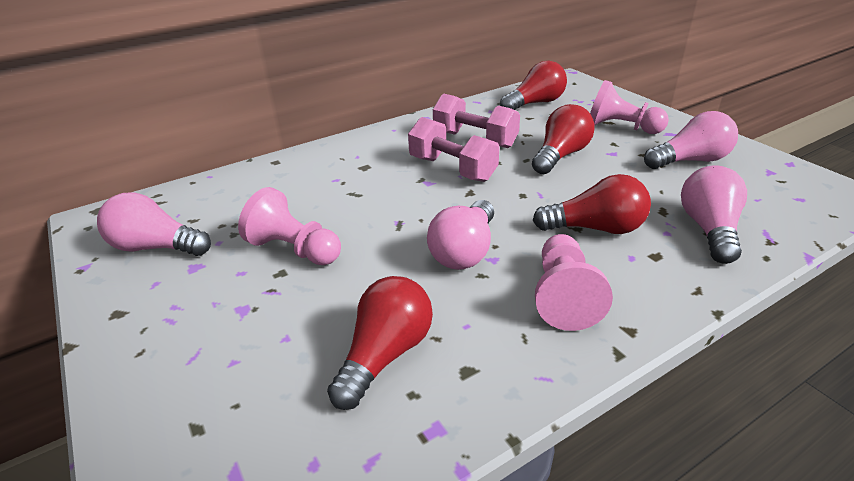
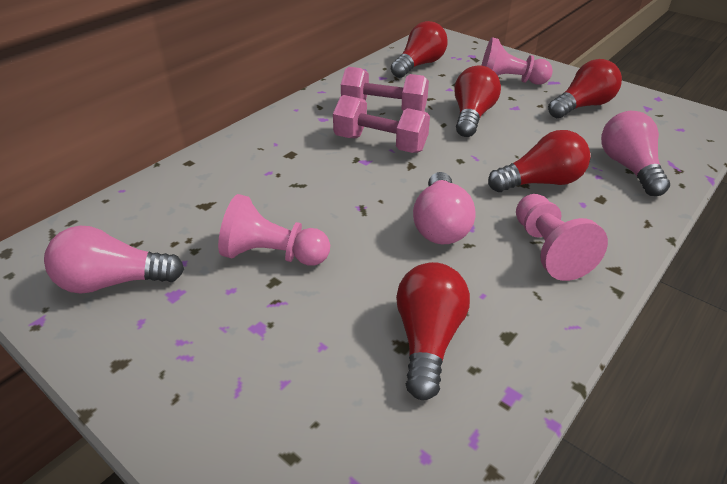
camera: 20 degrees left, 5 degrees up
pink light bulb [644,111,738,169] -> red light bulb [548,59,622,118]

